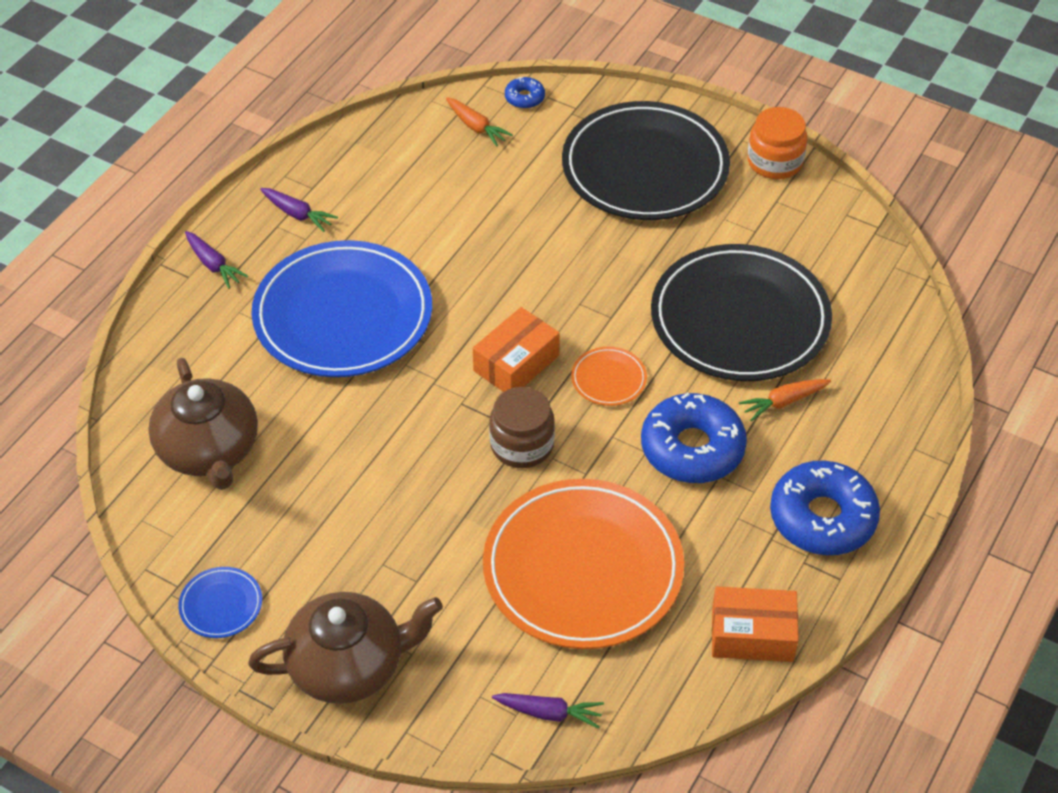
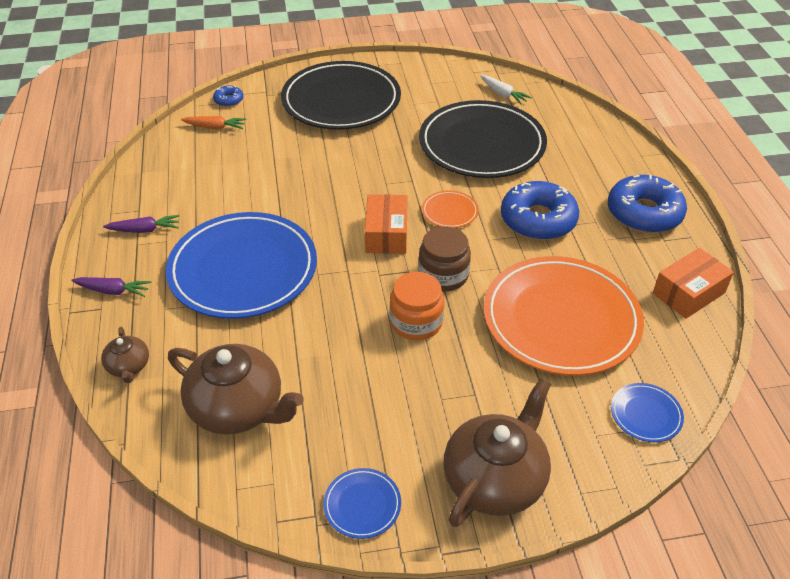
camera: 40 degrees left, 5 degrees down
purple carrot [492,693,604,729] -> blue plate [611,383,684,442]
orange carrot [739,379,831,422] -> none
orange jar [748,107,807,179] -> orange jar moved to [390,272,444,340]
none -> brown teapot [101,327,149,383]
none -> white carrot [480,75,532,104]

